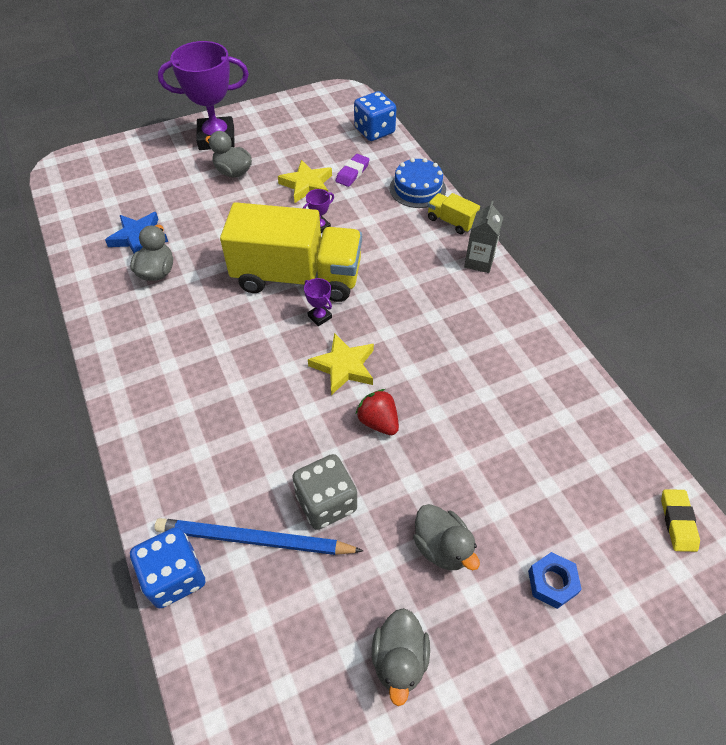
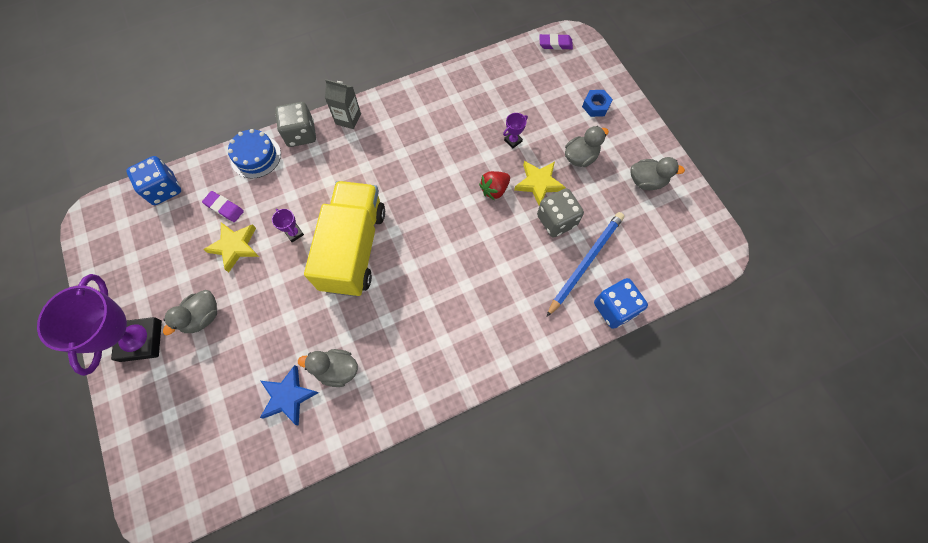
camera: 90 degrees left, 15 degrees up
blue pencil [155,518,363,555] -> blue pencil turned 150 degrees counterclockwise [546,212,624,317]
purple trophy [304,278,332,326] -> purple trophy moved to [503,113,528,149]
yellow star [308,333,374,395] -> yellow star moved to [514,161,566,206]
yellow truck [428,193,480,234] -> grey dice [275,102,316,147]
yellow eraser [661,489,700,552] -> purple eraser [539,34,573,50]

